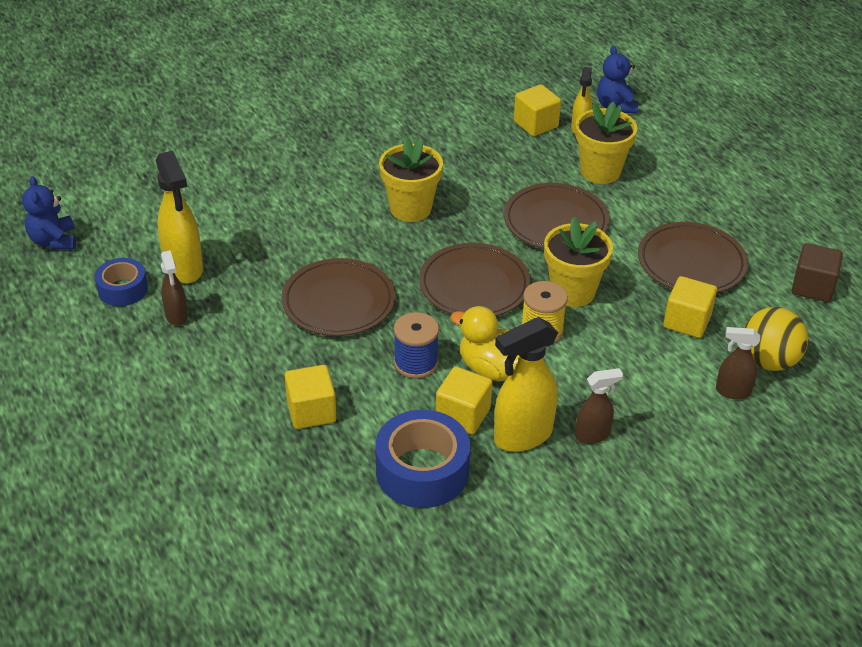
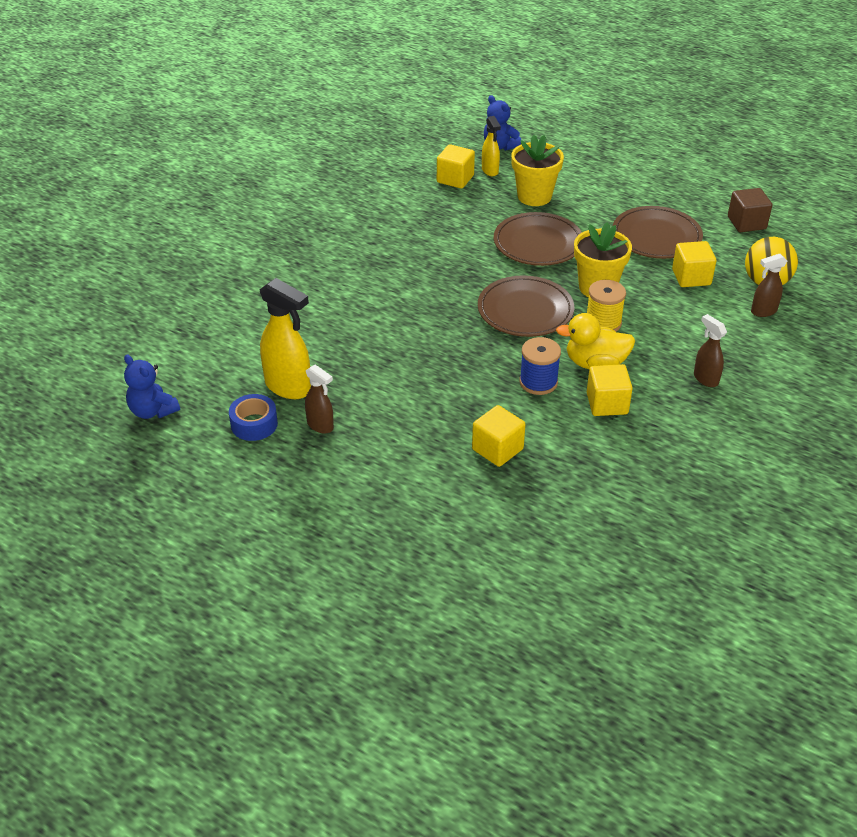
camera: 30 degrees left, 0 degrees up
brown plate [282,258,395,336] -> none
blue tape [375,410,470,508] -> none
yellow flower pot [379,137,443,222] -> none
yellow spray bottle [494,317,558,452] -> none
brown spray bottle [575,368,623,444] -> brown spray bottle turned 75 degrees counterclockwise [694,314,727,387]

